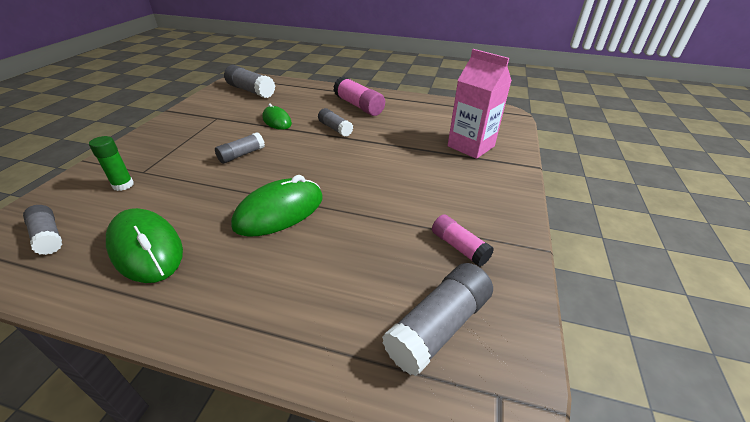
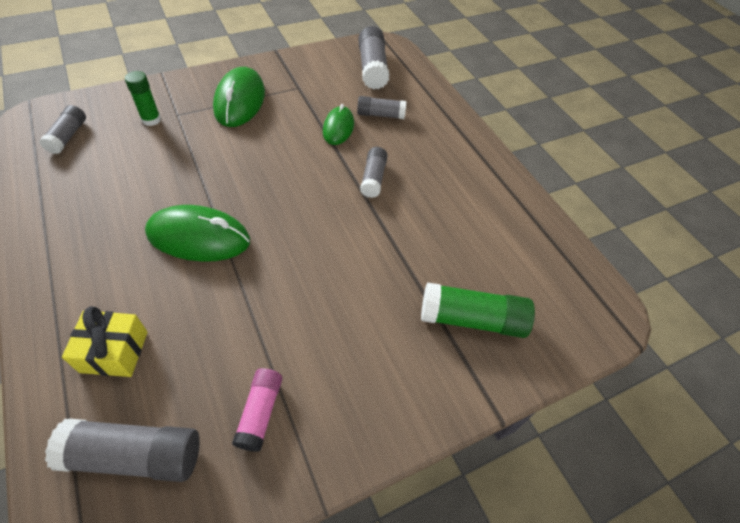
camera: 45 degrees right, 15 degrees up
green mouse [106,208,183,283] -> green mouse moved to [213,67,265,127]
grey glue stick [215,132,265,164] -> grey glue stick moved to [357,96,406,119]
pink glue stick [333,76,385,116] -> none
pink carton [448,49,512,159] -> green glue stick [421,282,535,338]
none -> yellow gift [62,306,148,377]

